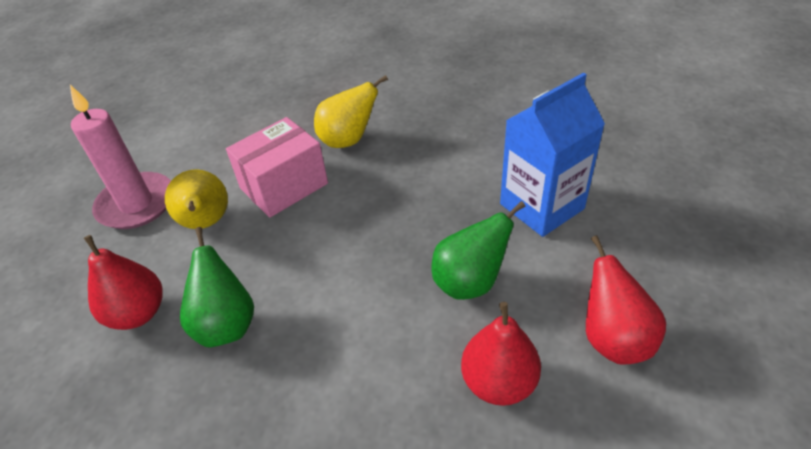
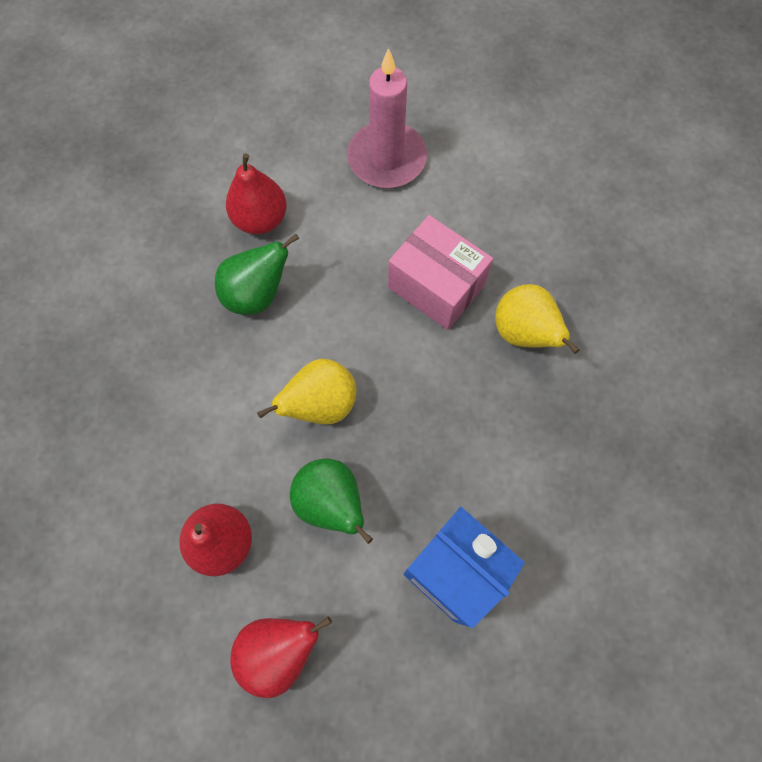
camera: 75 degrees right, 25 degrees up
yellow pear [165,169,228,229] -> yellow pear moved to [257,359,357,424]

